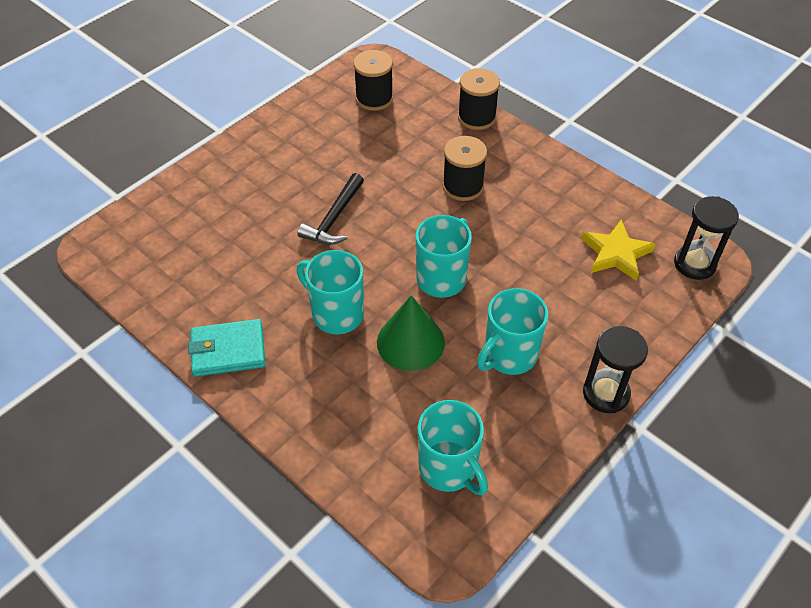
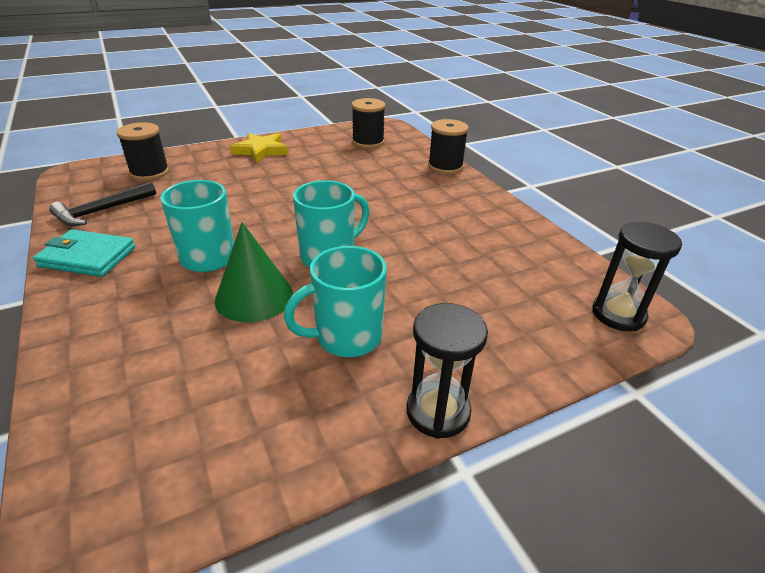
camera: 20 degrees right, 15 degrees down
black hammer [297,173,364,245] -> black hammer moved to [49,182,156,226]
turquoise mug [417,400,488,495] -> none
black spool [442,136,487,201] -> black spool moved to [116,122,169,181]
yellow star [582,220,656,281] -> yellow star moved to [230,133,288,163]

